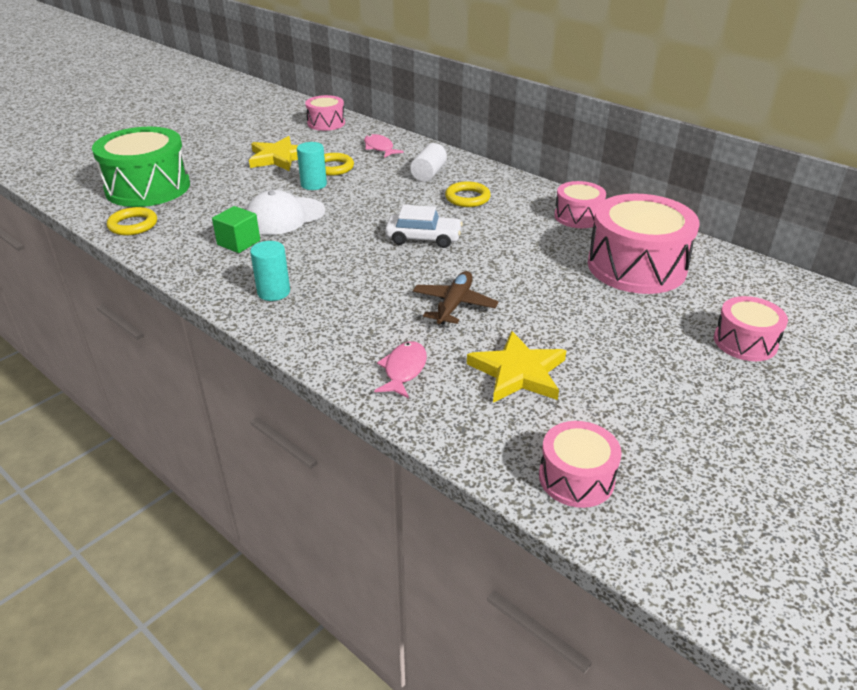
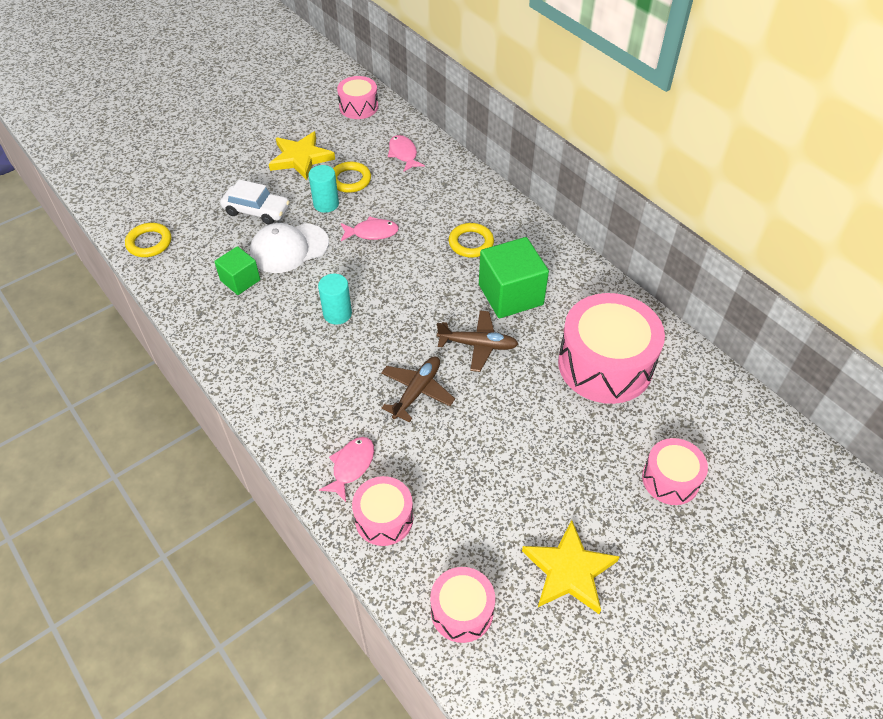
camera: 10 degrees right, 15 degrees up
green drum [92,127,190,207] -> none
turquoise cylinder [250,241,290,301] -> turquoise cylinder moved to [318,274,352,325]
white car [385,205,463,248] -> white car moved to [220,179,290,225]
white cylinder [410,143,447,182] -> none
yellow star [467,331,566,403] -> yellow star moved to [522,520,620,614]
pink drum [554,181,606,228] -> pink drum moved to [352,476,413,546]
none -> pink fish [341,216,399,241]
none -> brown plane [437,310,518,372]
none -> green cube [479,237,549,318]

